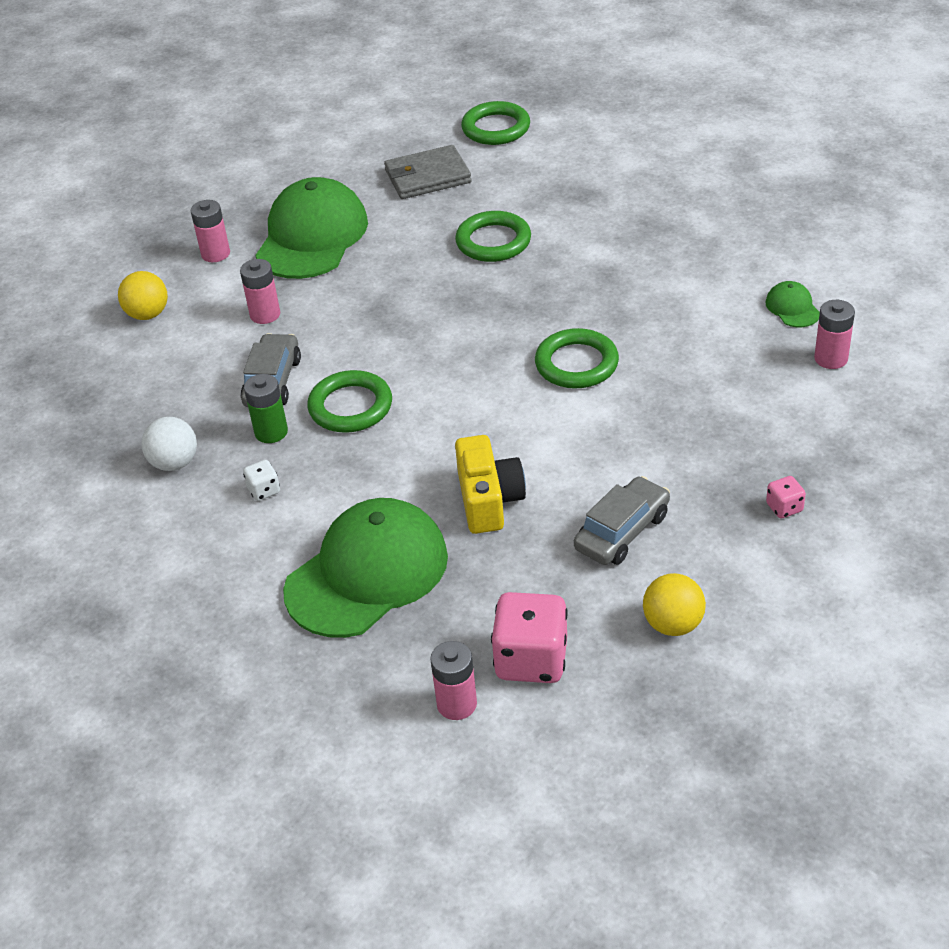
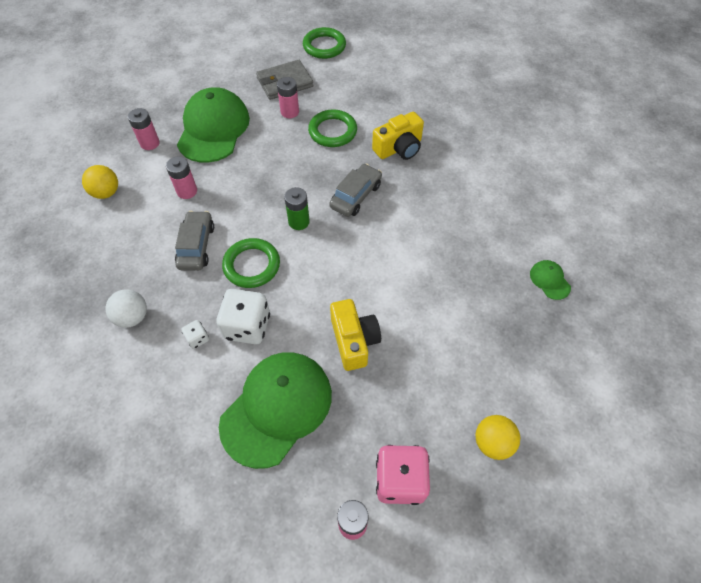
camera: 10 degrees left, 15 degrees up
green battery [244,374,288,443] -> green battery moved to [284,187,310,230]
green ring [535,328,619,388] -> none
grey car [574,476,670,565] -> grey car moved to [329,163,382,217]
green cap [765,281,820,327] -> green cap moved to [530,260,571,300]
pink dice [766,476,806,518] -> none
pink battery [814,300,855,369] -> pink battery moved to [277,77,299,118]
none -> white dice [216,289,270,345]
none -> yellow camera [372,112,424,160]

